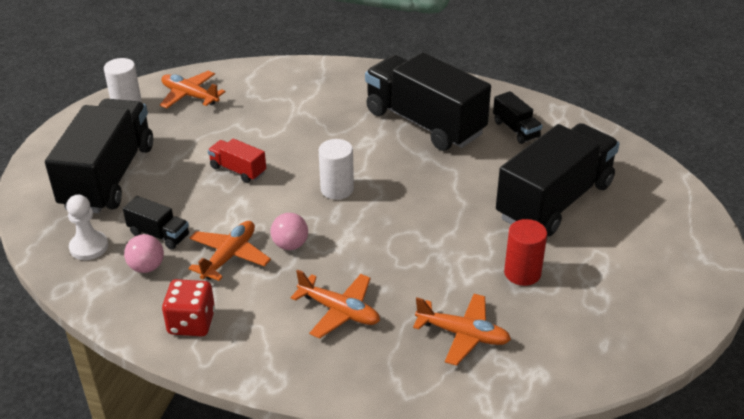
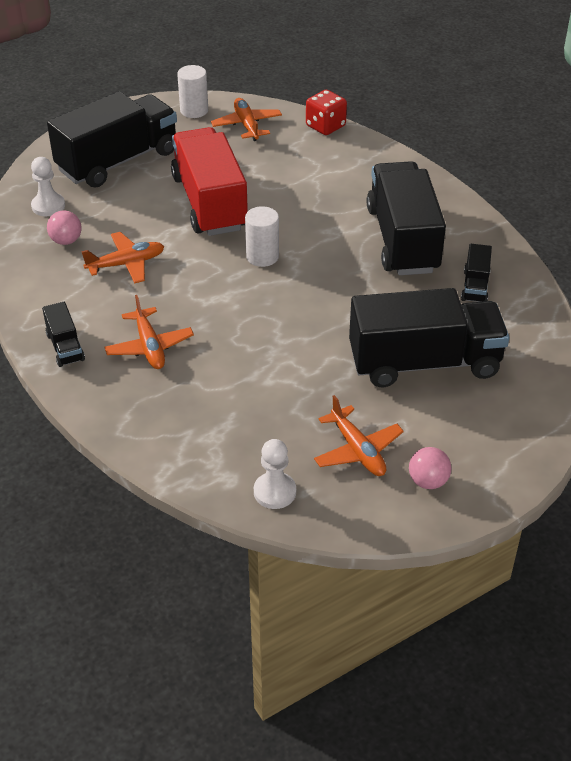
camera: 40 degrees right, 5 degrees up
black truck [123,196,189,250] -> black truck moved to [42,302,85,367]
red dice [162,279,215,337] -> red dice moved to [306,90,347,135]
red truck [208,139,266,183] -> red truck [171,127,248,236], size x2.29
pink ball [271,213,308,250] -> pink ball moved to [409,447,451,489]
orange plane [413,294,511,366] -> orange plane moved to [314,395,404,476]
red cylinder [504,219,547,286] -> none
none -> white pawn [254,439,296,509]

